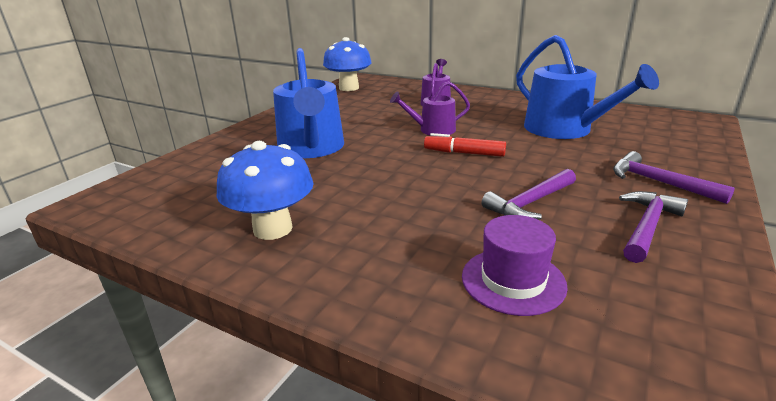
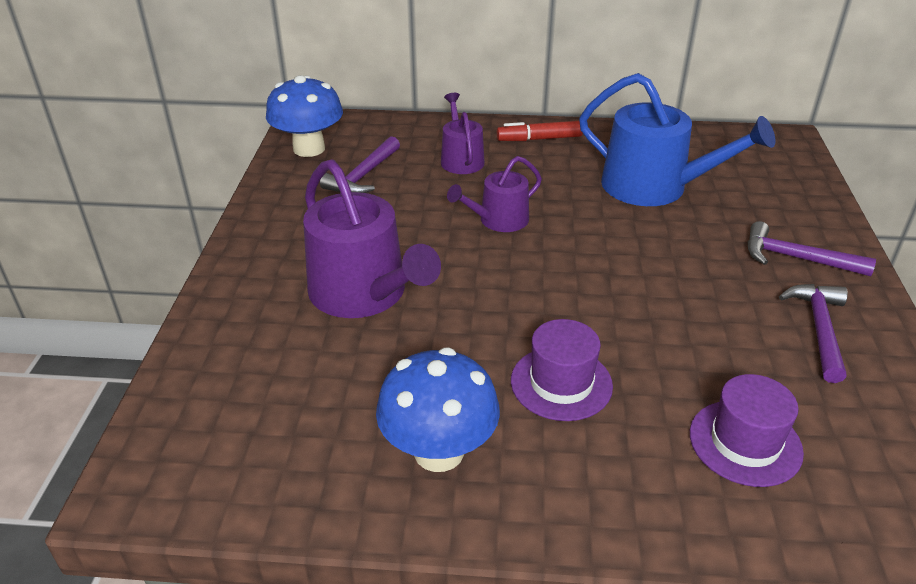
camera: 25 degrees left, 10 degrees up
blue watering can [273,48,344,158] -> purple watering can [303,159,441,318]
red marker [424,133,506,157] -> red marker moved to [497,121,583,141]
purple hammer [482,169,576,220] -> purple hammer moved to [320,136,400,193]
none -> purple hat [511,319,613,421]

